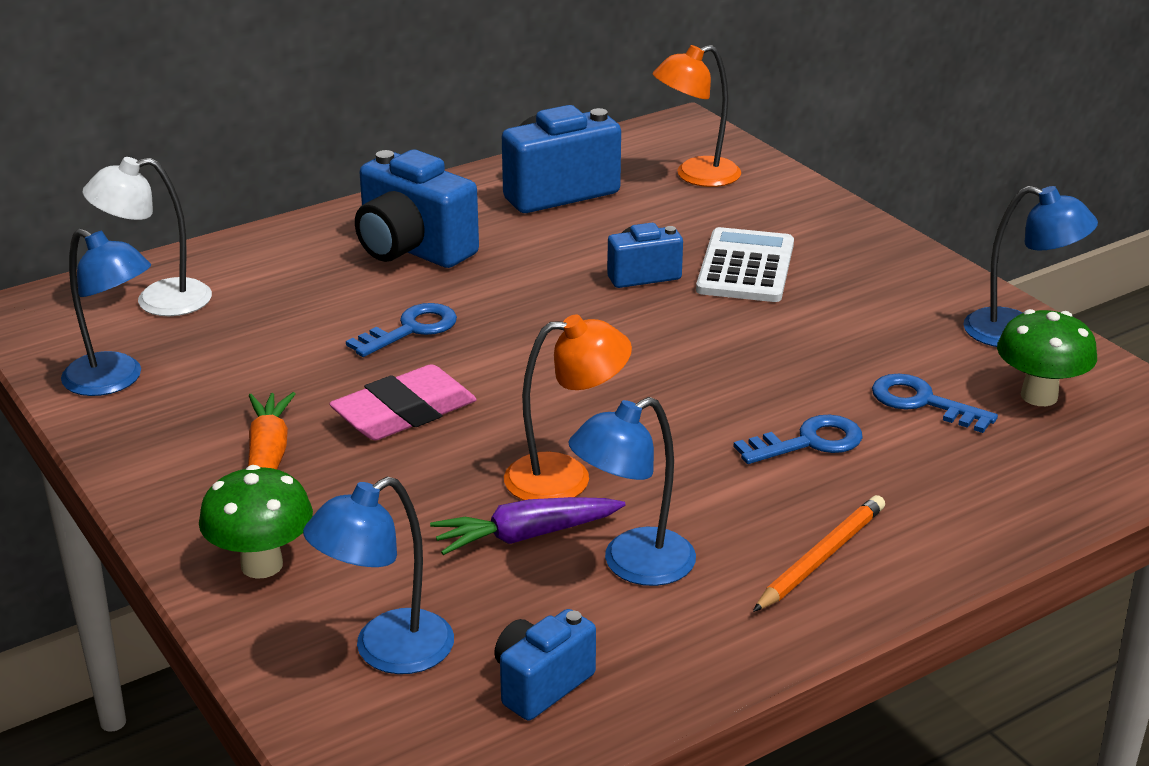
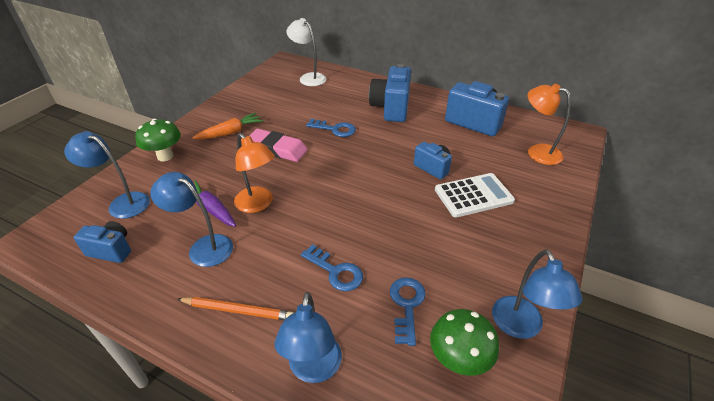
camera: 60 degrees right, 10 degrees up
blue lamp [61,228,151,396] -> blue lamp moved to [274,292,342,383]

